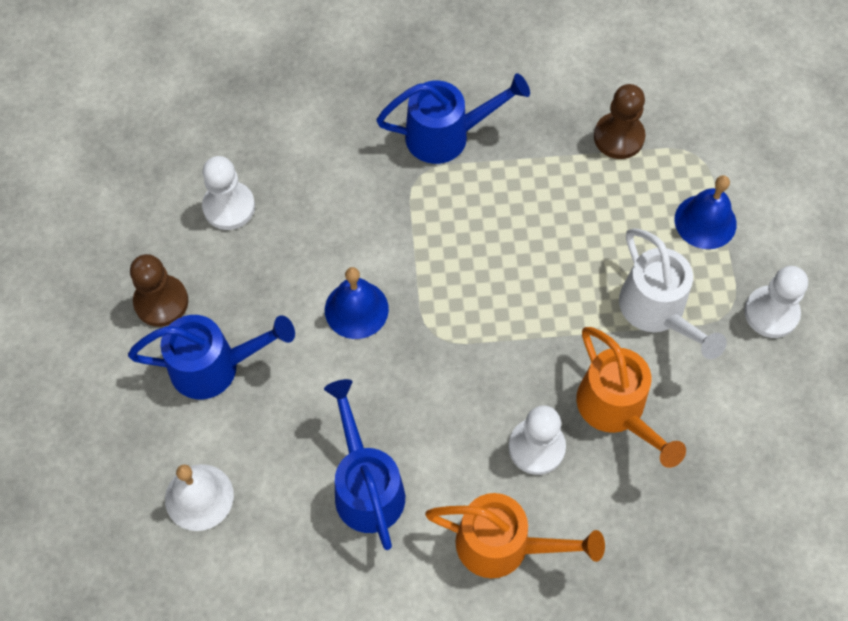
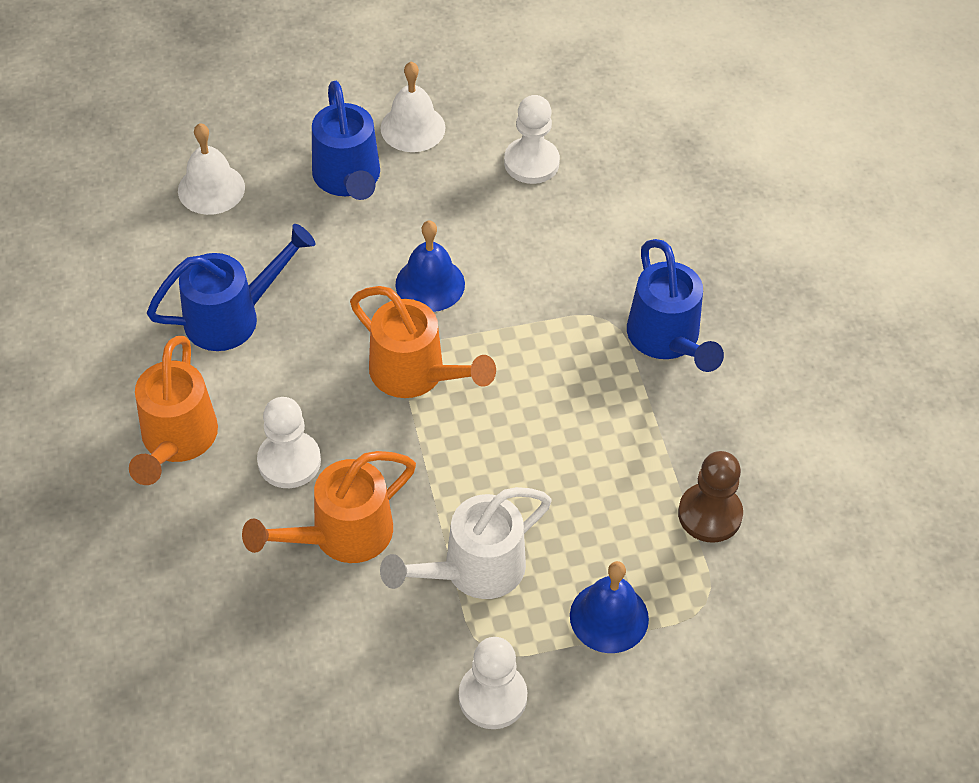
camera: 80 degrees right, 10 degrees down
brown pawn [130,254,188,327] -> white bell [380,62,445,152]
none -> orange watering can [350,286,496,398]

